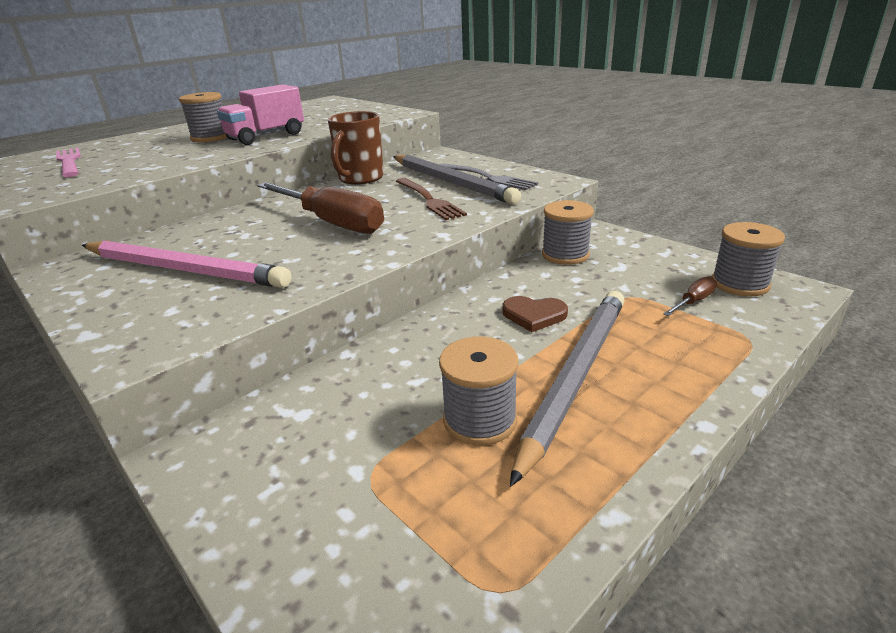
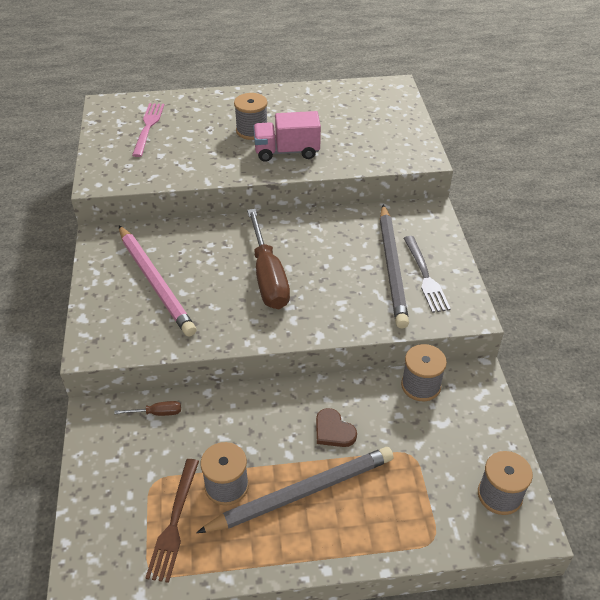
camera: 35 degrees right, 15 degrees up
brown mug [328,111,384,184] -> none
brown fork [396,178,467,220] -> brown fork moved to [145,459,199,583]
brown screwdriver [663,276,717,316] -> brown screwdriver moved to [114,401,181,416]

